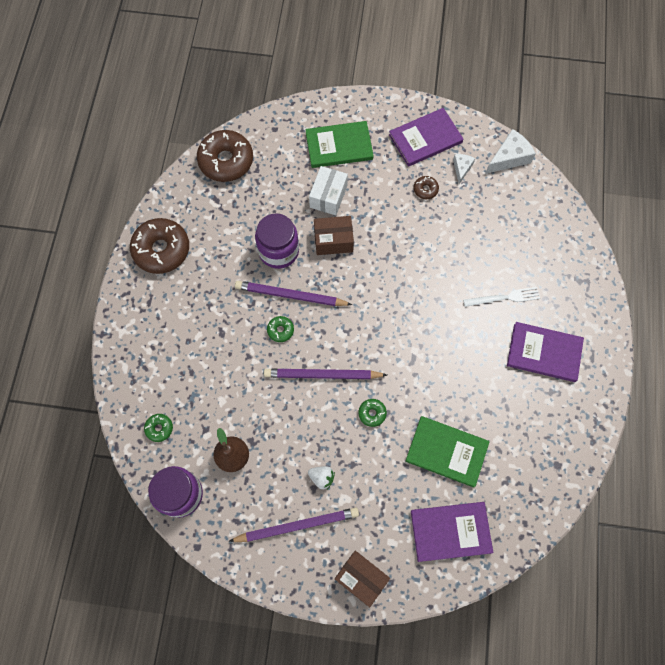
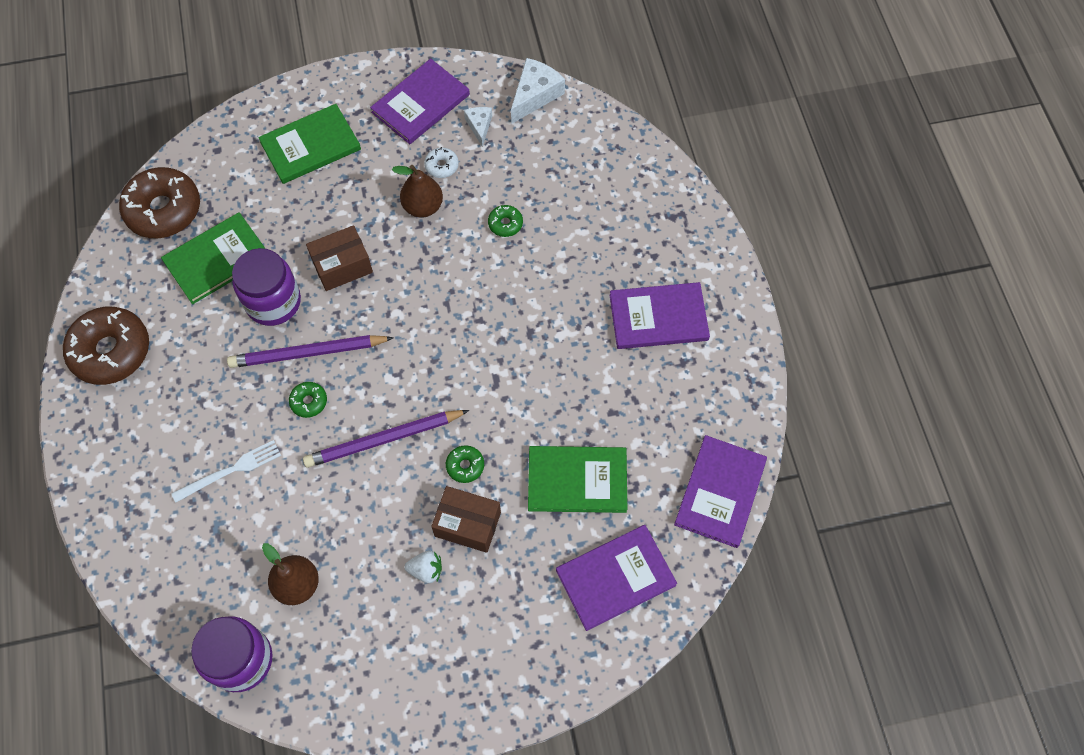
camera: 20 degrees left, 5 degrees down
green donut [144,414,173,442] -> green donut moved to [488,205,523,237]
purple pencil [228,507,359,542] -> none
white box [309,166,348,215] -> none
brown box [335,551,390,607] -> brown box moved to [431,486,501,553]
brown donut [414,176,439,199] -> white donut [424,147,459,178]
white fork [463,287,540,307] -> white fork moved to [171,440,281,503]
none -> green book [161,212,266,304]
none -> brown pear [392,165,443,217]
none -> purple book [674,435,767,548]

